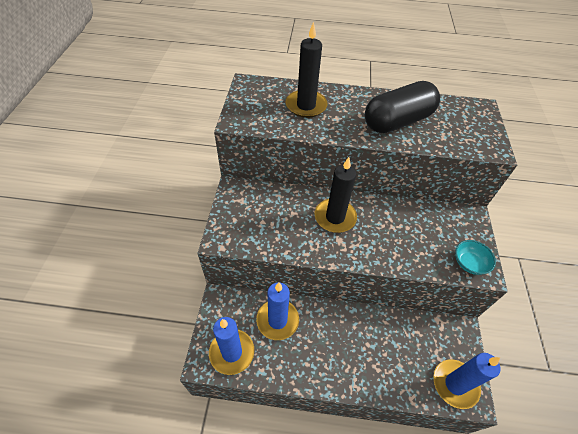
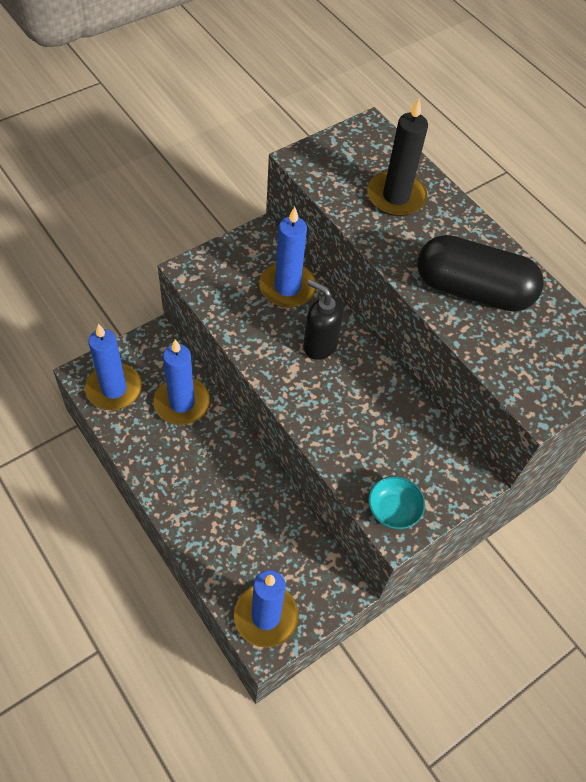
camera: 45 degrees right, 5 degrees up
black candle [315,157,357,233] -> black soap dispenser [303,279,344,360]
none -> blue candle [259,207,316,308]

